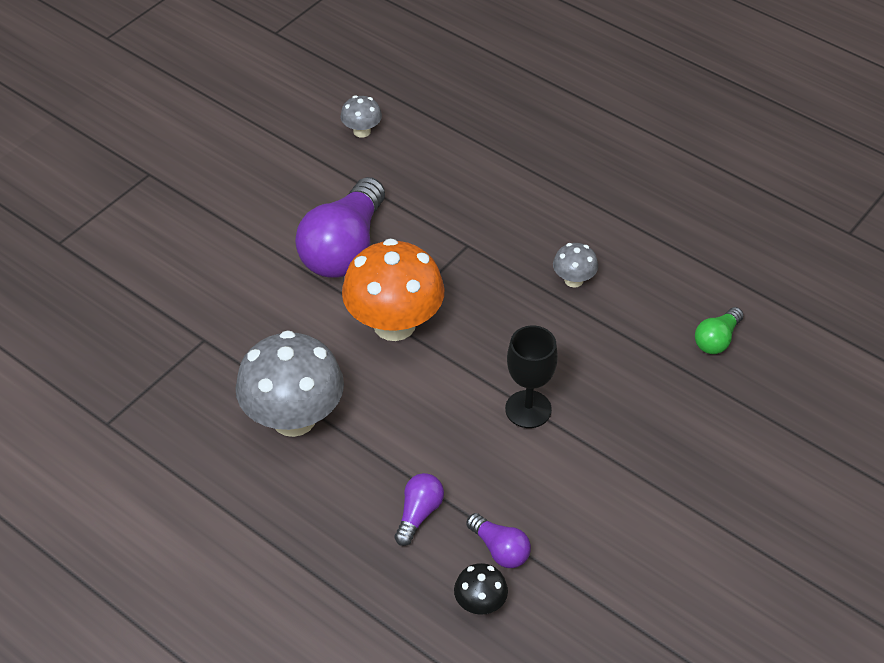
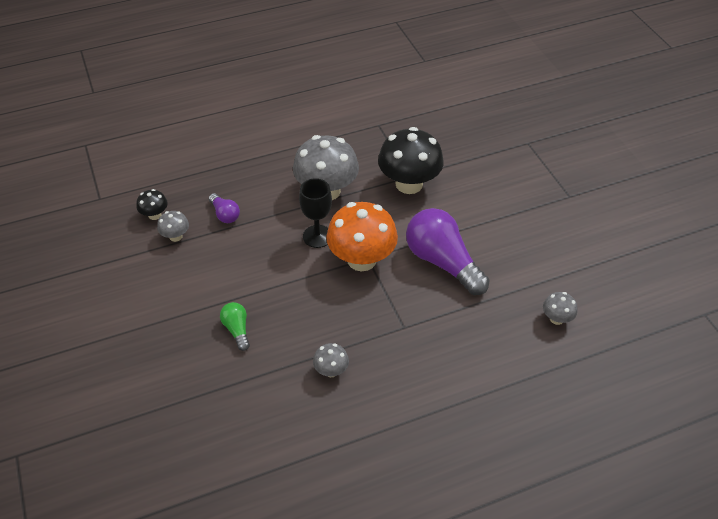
camera: 120 degrees right, 0 degrees up
purple light bulb [466,513,531,568] -> grey mushroom [157,211,189,242]
black goblet [505,325,558,428] -> black goblet moved to [299,178,332,248]
green light bulb [695,307,743,354] -> green light bulb moved to [220,302,250,351]
none -> black mushroom [378,127,444,194]

